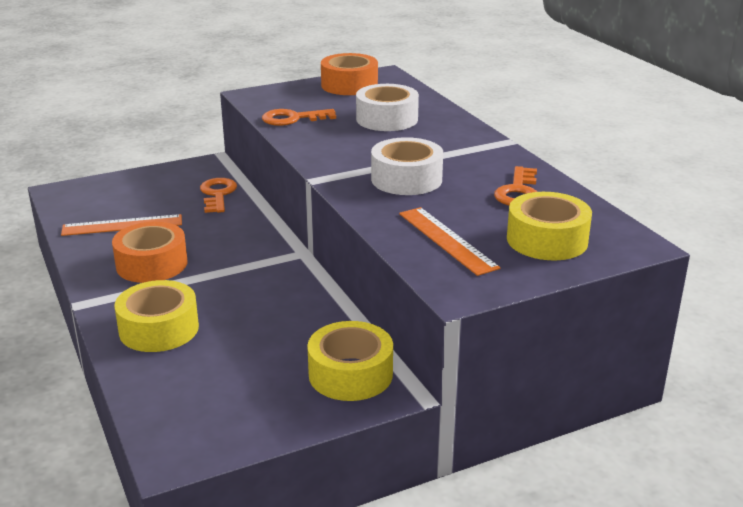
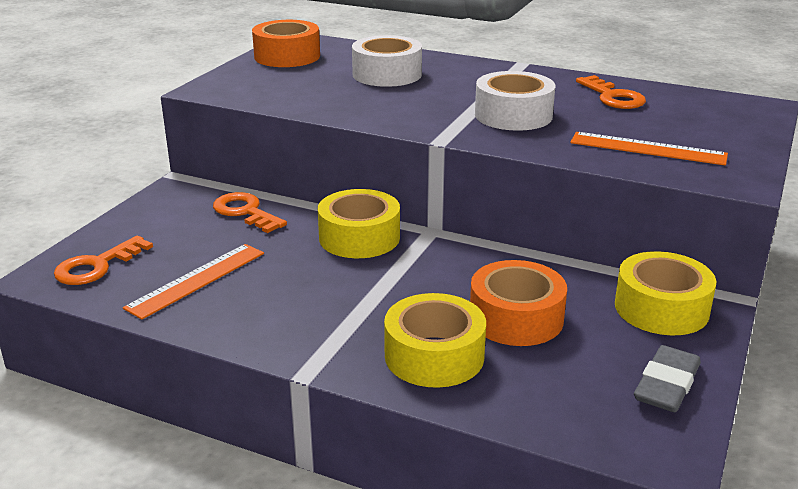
camera: 40 degrees left, 0 degrees up
orange tape [112,222,187,283] -> orange tape moved to [470,260,567,346]
orange key [262,109,336,126] -> orange key moved to [54,235,153,285]
yellow tape [507,192,592,260] -> yellow tape moved to [318,189,400,258]
none -> grey eraser [634,345,701,412]

